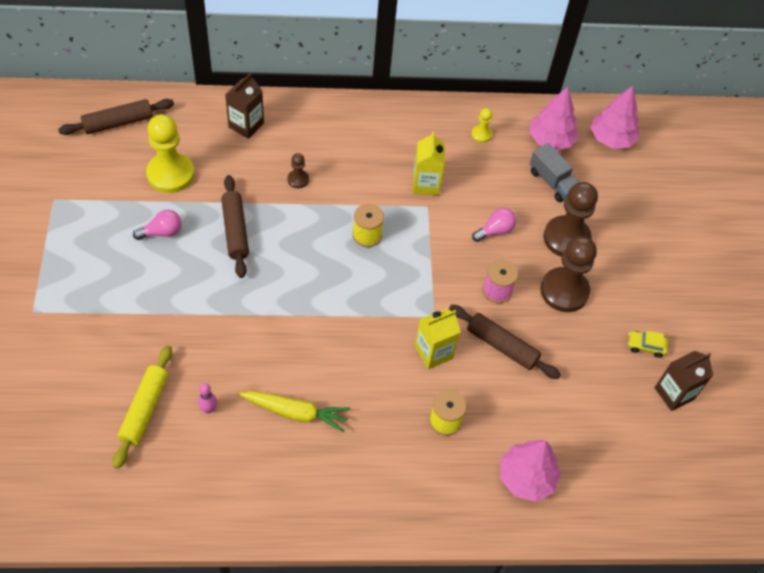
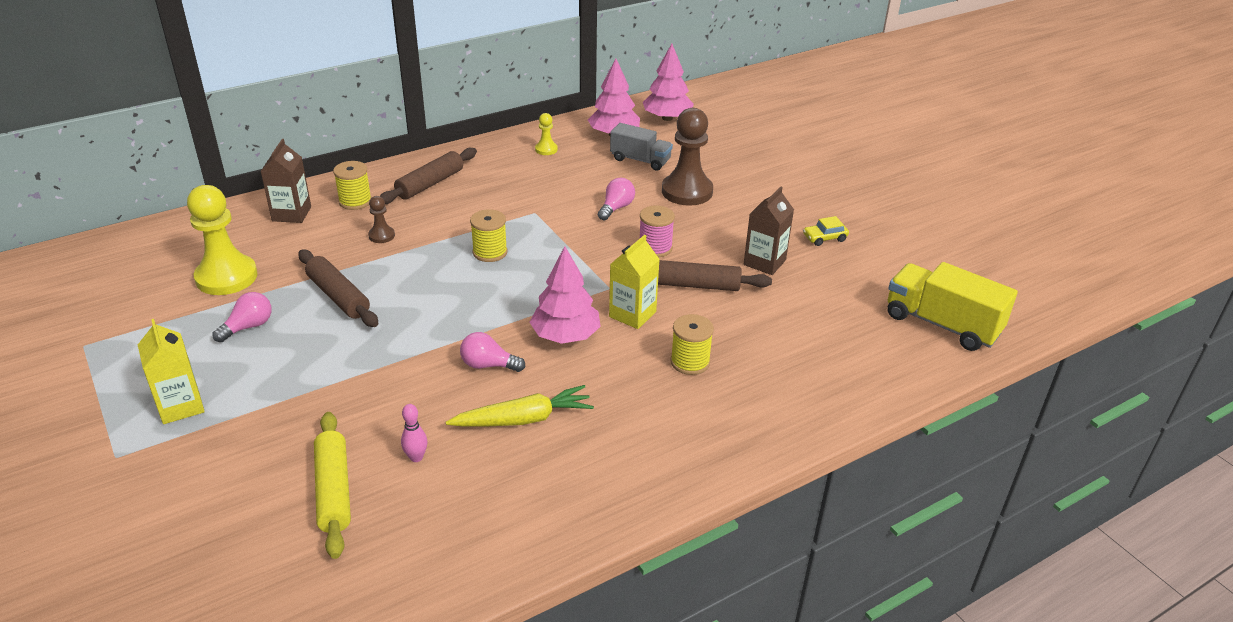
camera: 25 degrees left, 20 degrees down
brown rolling pin [58,99,174,135] -> brown rolling pin moved to [380,148,477,204]
yellow carton [413,132,445,195] -> yellow carton moved to [138,319,205,424]
pink tree [500,440,561,502] -> pink tree moved to [530,246,601,344]
brown pawn [540,236,597,312] -> none
brown carton [654,351,713,411] -> brown carton moved to [744,187,794,275]
none -> yellow spool [333,161,372,210]
none -> pink light bulb [460,332,525,372]
none -> yellow truck [888,262,1018,351]

